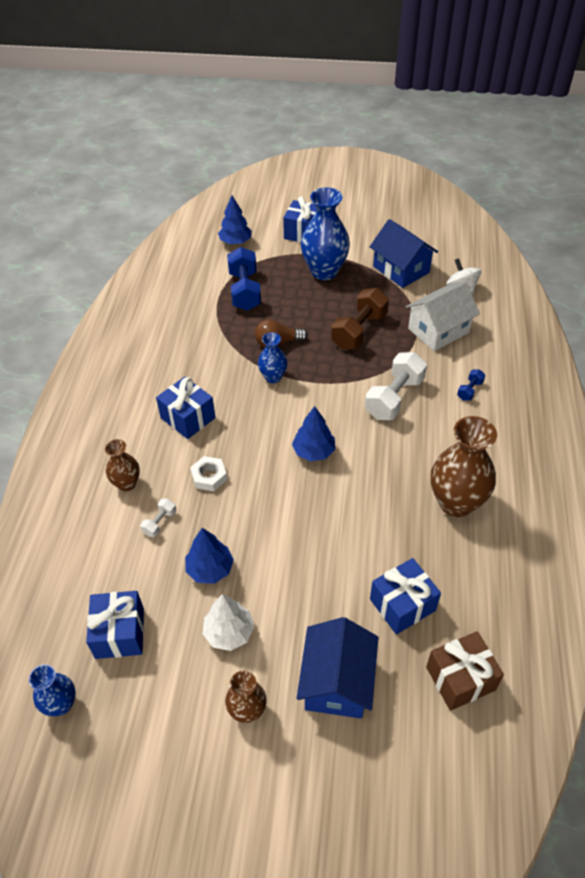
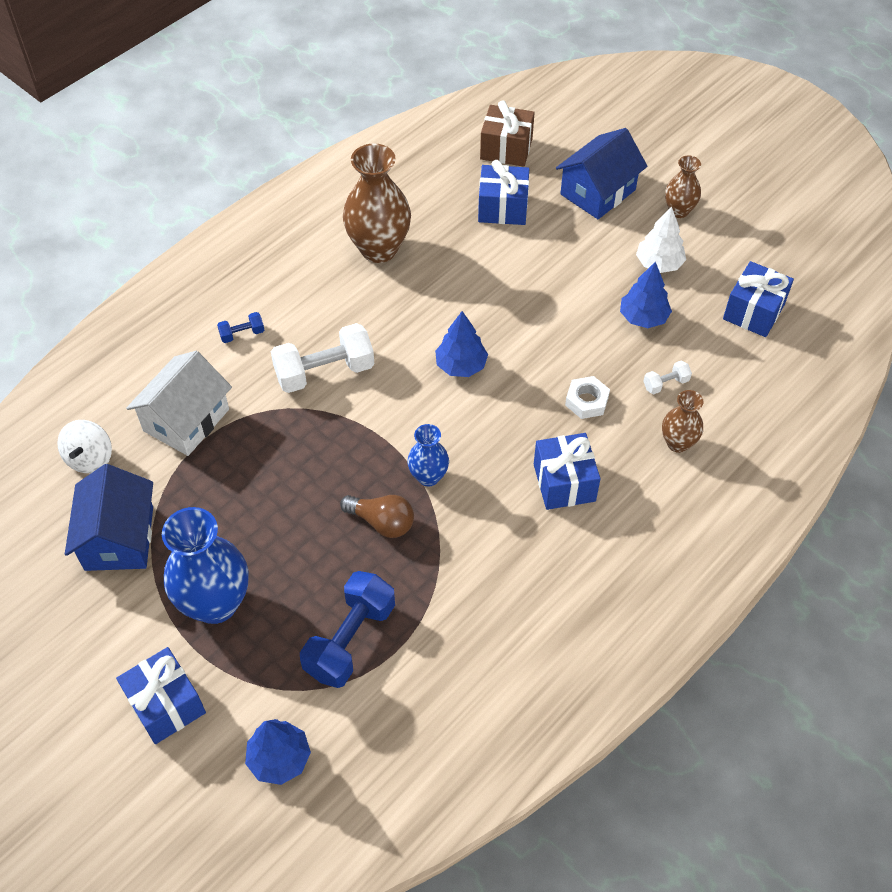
camera: 145 degrees left, 5 degrees up
blue vase [29,664,76,716] -> none
brown dumbbell [331,288,389,350] -> none
white house [405,281,480,351] -> white house turned 60 degrees counterclockwise [126,351,232,456]

